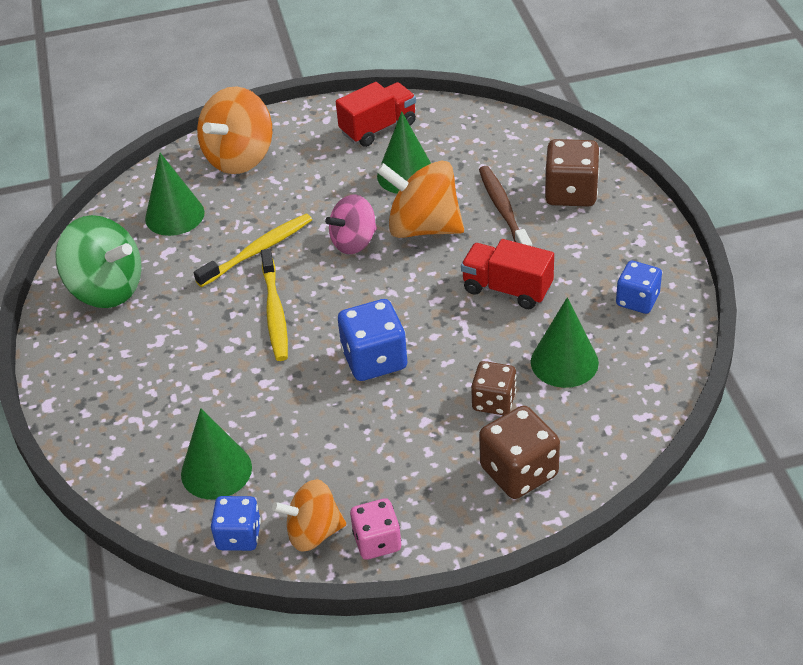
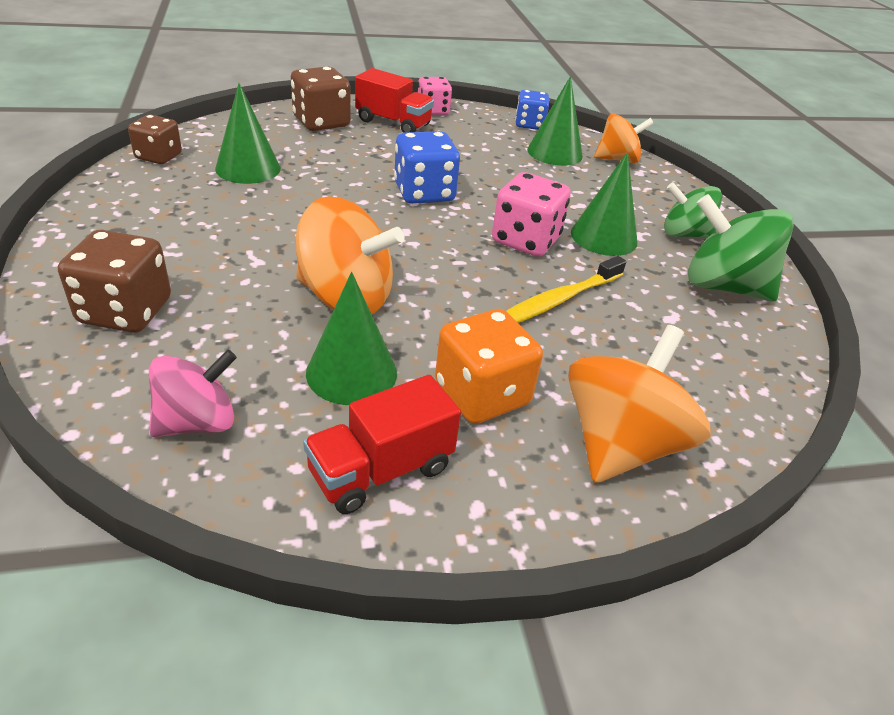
camera: 175 degrees right, 5 degrees down
green cone [145,153,205,236] -> green cone moved to [571,152,637,256]
yellow toothbrush [261,249,288,361] -> pink dice [492,172,571,257]
orange spinning top [272,479,346,552] -> orange spinning top moved to [594,114,654,163]
pink spinning top [325,194,377,254] -> pink spinning top moved to [149,349,237,437]
red truck [461,239,554,309] -> red truck moved to [355,68,434,133]
brown dice [471,361,516,415] -> brown dice moved to [128,115,182,164]
brown toothbrush [479,166,532,246] -> none
blue dice [616,261,662,314] -> none
none -> orange dice [435,309,543,424]
none -> green spinning top [664,182,722,239]

